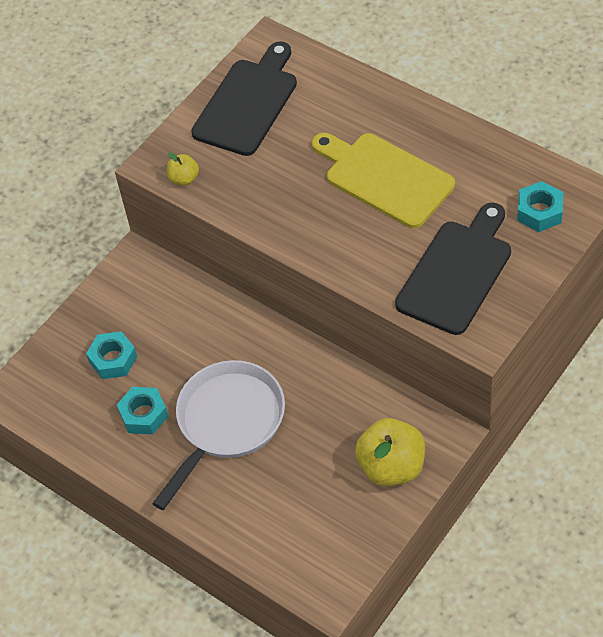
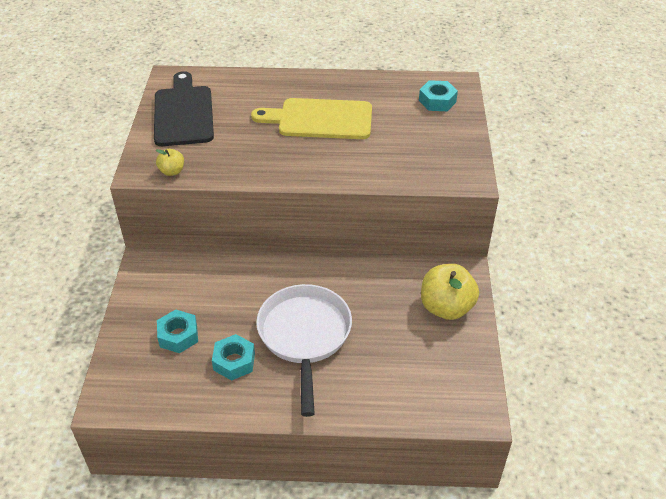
camera: 40 degrees left, 10 degrees down
black cutting board [395,202,511,335] -> none

